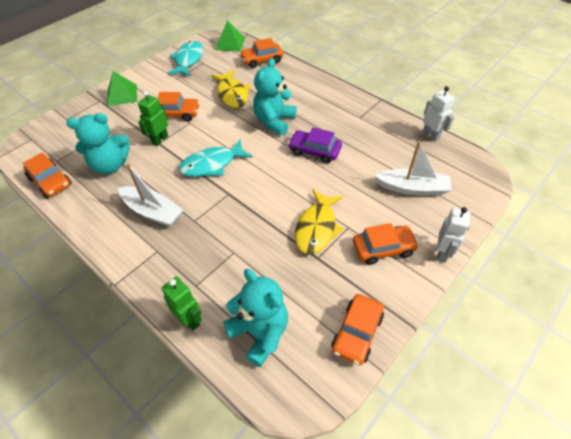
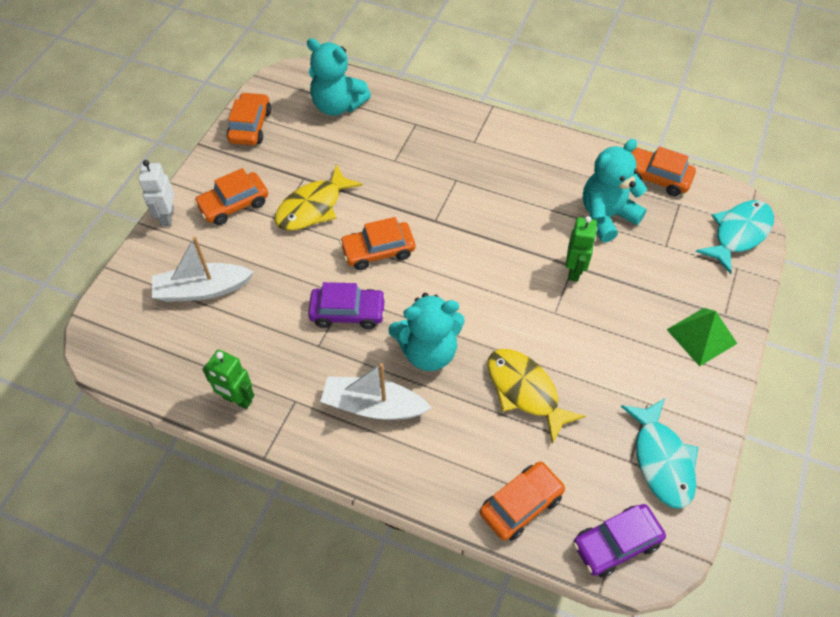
camera: 160 degrees right, 5 degrees up
white boat [118,163,183,227] -> white boat moved to [320,363,431,420]
orange car [158,92,200,122] -> orange car moved to [339,217,415,270]
green robot [161,276,202,331] -> green robot moved to [202,349,254,409]
turquoise fish [179,139,253,177] -> turquoise fish moved to [696,200,774,274]
green pyramid [215,20,245,52] -> purple car [573,504,666,577]
turquoise teddy bear [253,58,296,135] -> turquoise teddy bear turned 75 degrees clockwise [388,293,465,371]
yellow fish [295,189,344,255] -> yellow fish turned 135 degrees counterclockwise [275,164,363,231]
white robot [423,86,454,142] -> none

